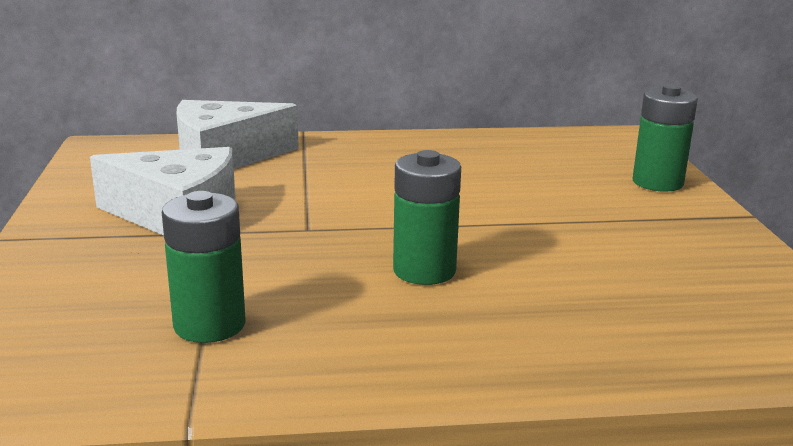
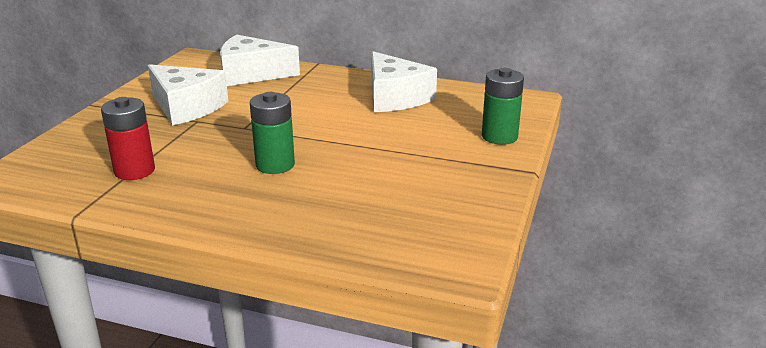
camera: 25 degrees right, 5 degrees up
green battery [162,191,246,343] -> red battery [101,97,155,180]
none -> white cheese [371,51,437,112]

